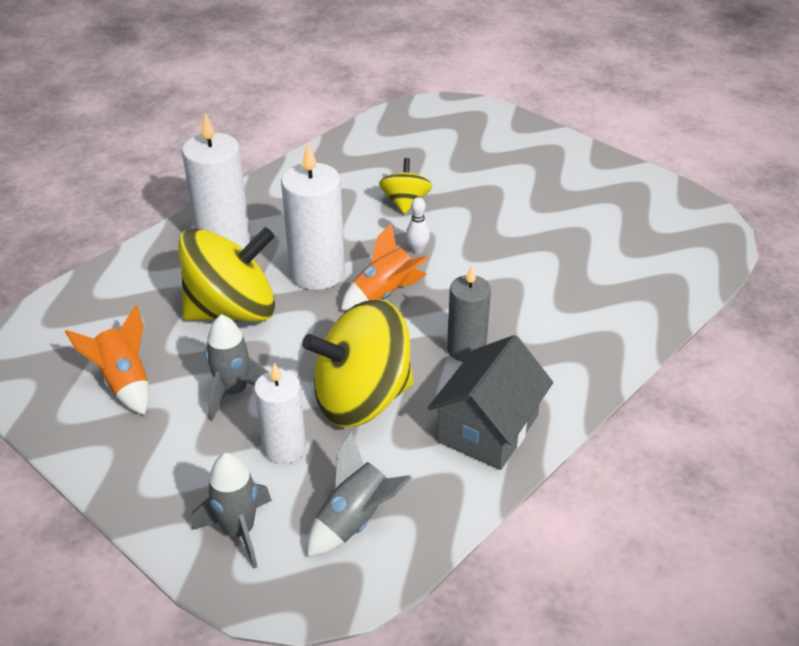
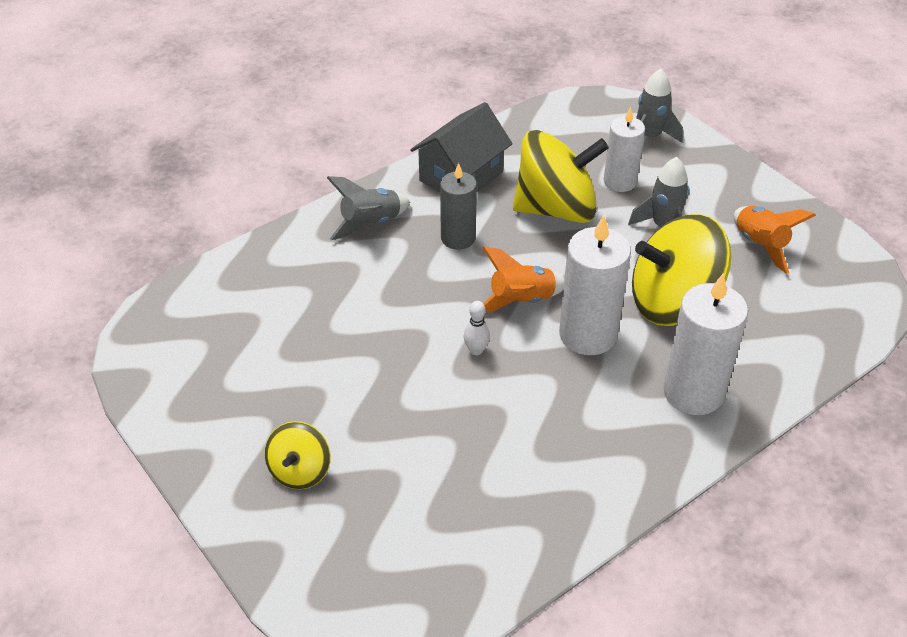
camera: 170 degrees left, 5 degrees up
grey rocket [307,432,412,557] -> grey rocket moved to [327,176,410,240]
yellow spinning top [379,158,432,214] -> yellow spinning top moved to [265,421,331,489]

